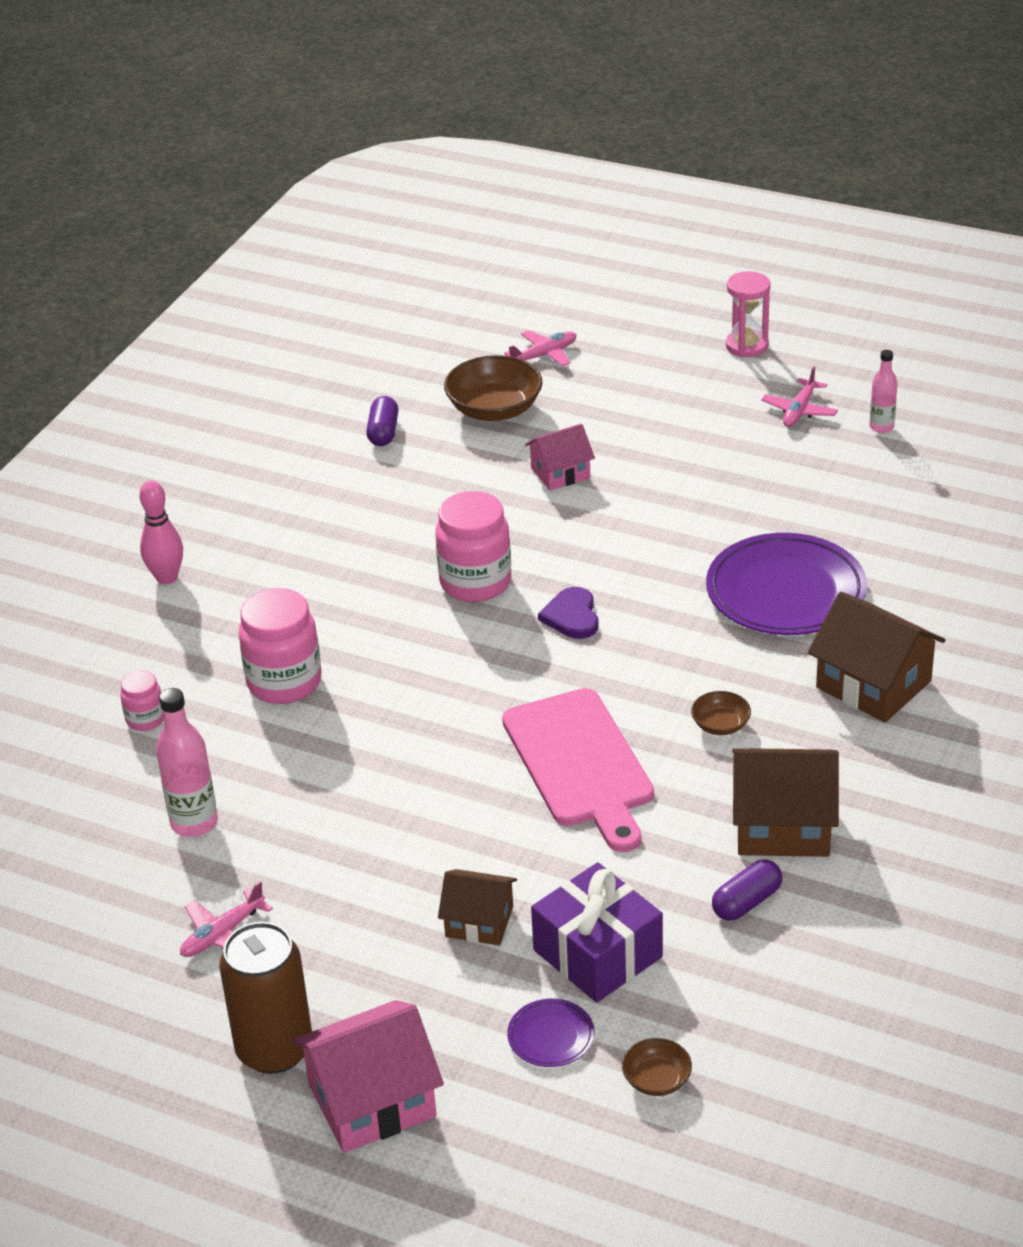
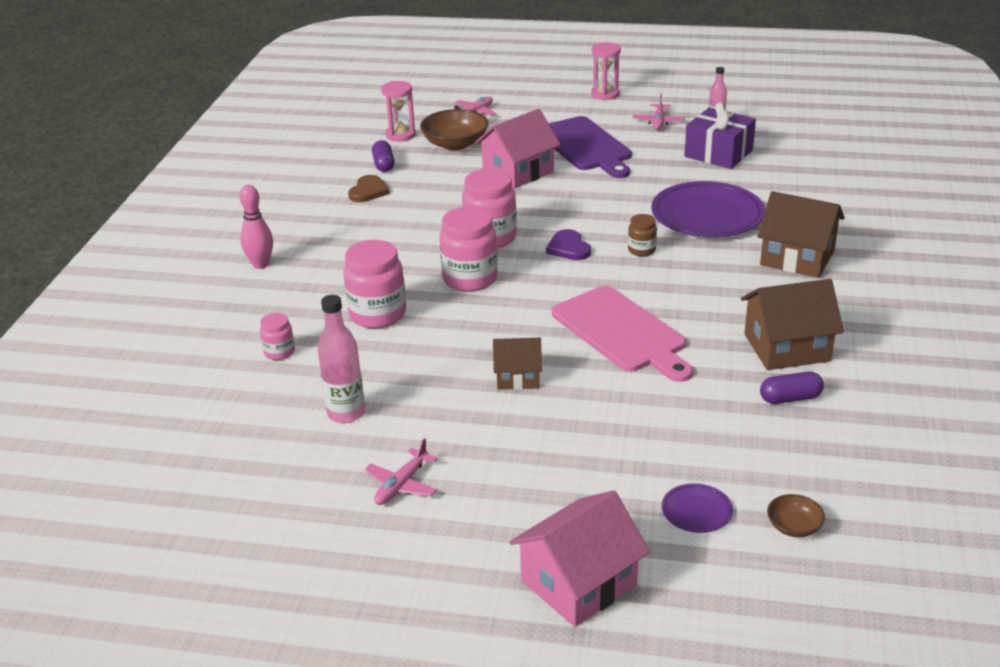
camera: 15 degrees left, 5 degrees down
brown can [219,922,312,1074] -> none
brown house [438,869,517,945] -> brown house moved to [493,338,542,390]
pink house [525,424,595,491] -> pink house [475,109,561,188], size x1.64
purple gift [531,862,663,1003] -> purple gift moved to [685,102,756,169]
brown bowl [691,691,751,735] -> none
purple capsule [712,859,782,921] -> purple capsule turned 45 degrees clockwise [760,371,824,404]
none -> brown heart [348,175,390,202]
none -> pink hourglass [381,81,416,142]
none -> pink jar [440,207,498,292]
none -> purple cutting board [549,116,632,178]
none -> brown jar [628,214,657,257]

